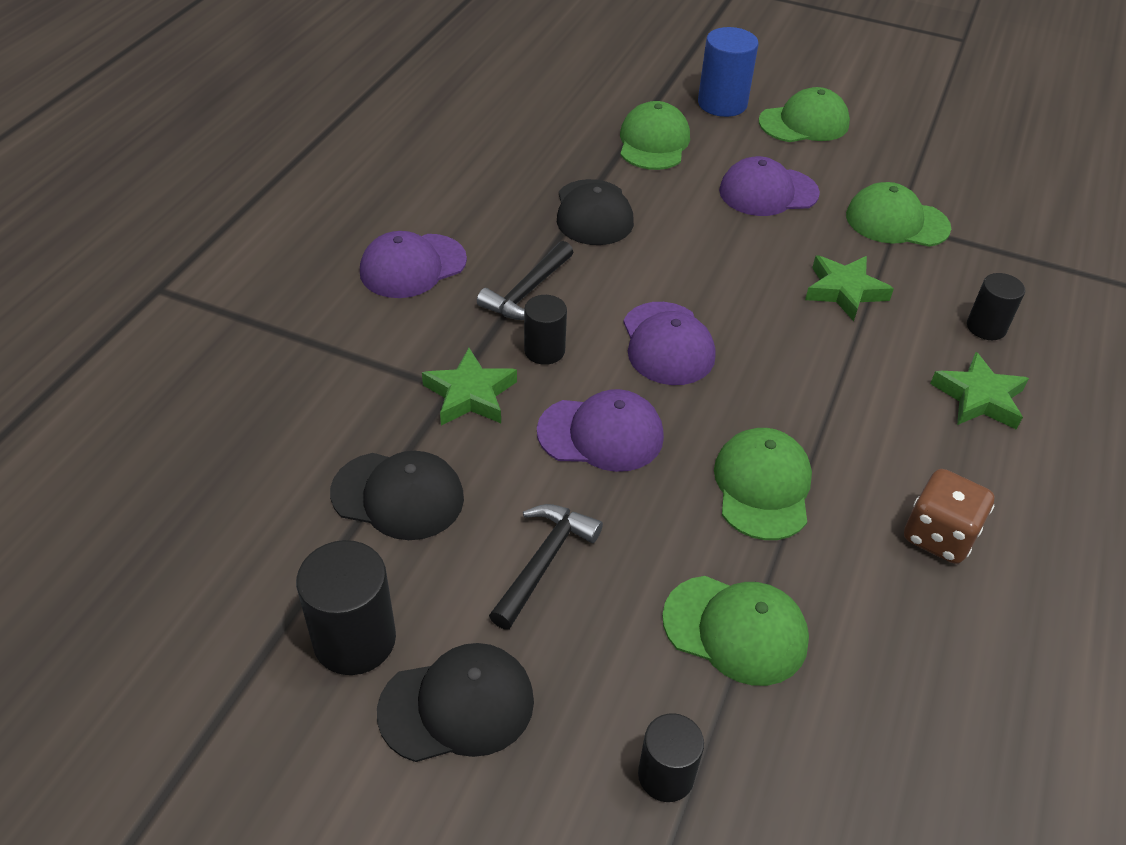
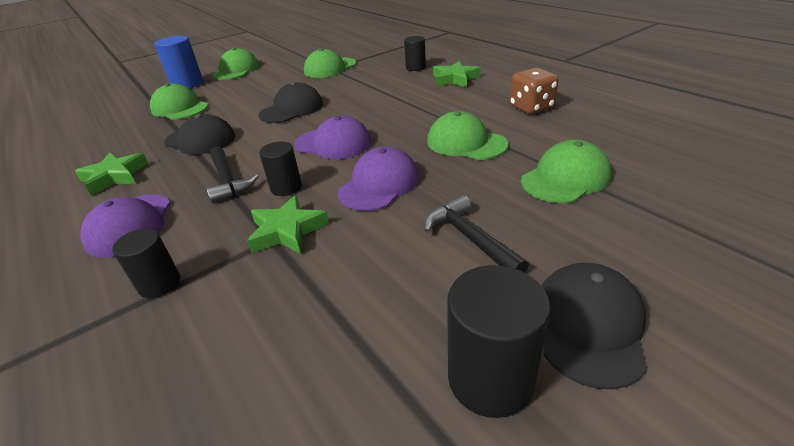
camera: 55 degrees left, 10 degrees down
black cap [330,451,464,540] -> black cap moved to [258,82,323,123]
black cylinder [638,713,704,802] -> black cylinder moved to [112,228,180,298]
purple cap [719,156,820,216] -> none
green star [805,255,894,321] -> green star moved to [75,152,148,196]

